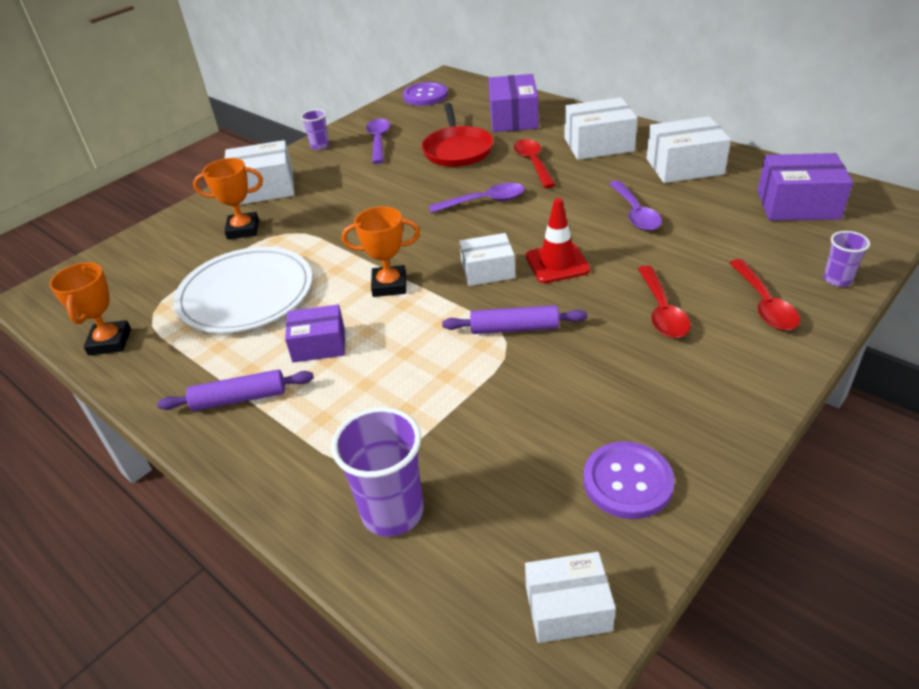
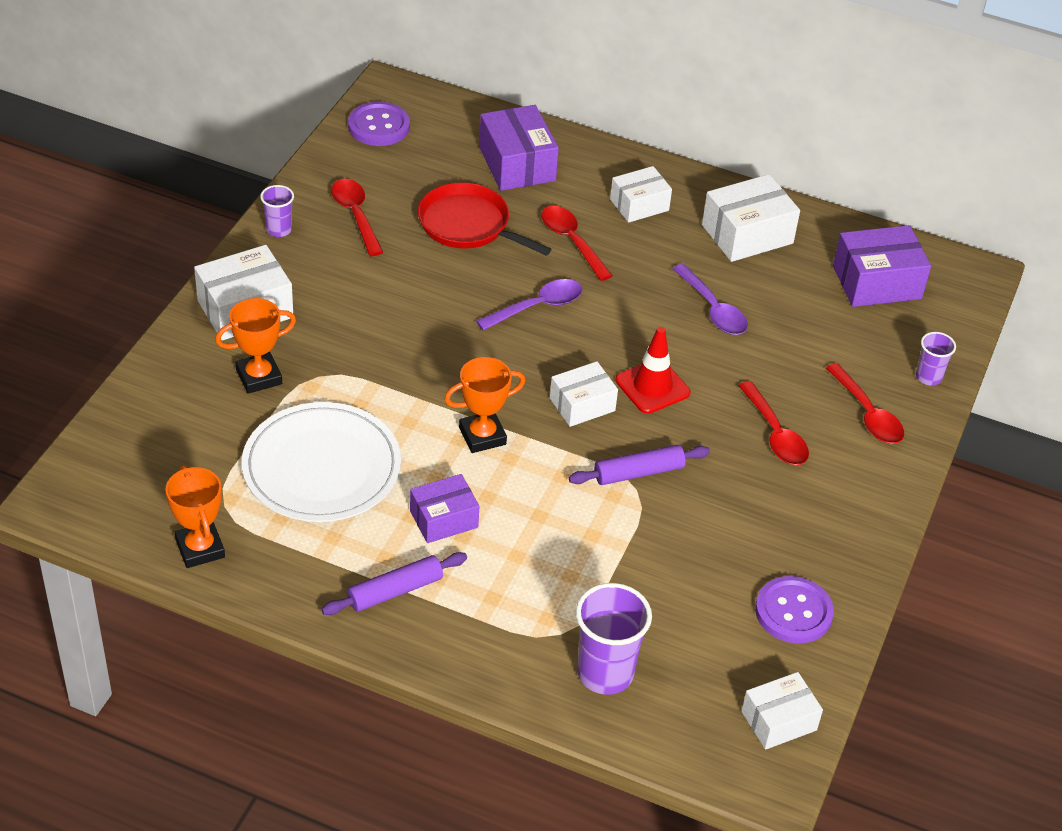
camera: 25 degrees left, 5 degrees up
purple spoon [366,119,390,164] -> red spoon [331,179,383,256]
red pan [422,103,494,167] -> red pan turned 150 degrees clockwise [418,182,552,255]
white box [564,97,638,160] -> white box [610,166,672,223], size x0.65

